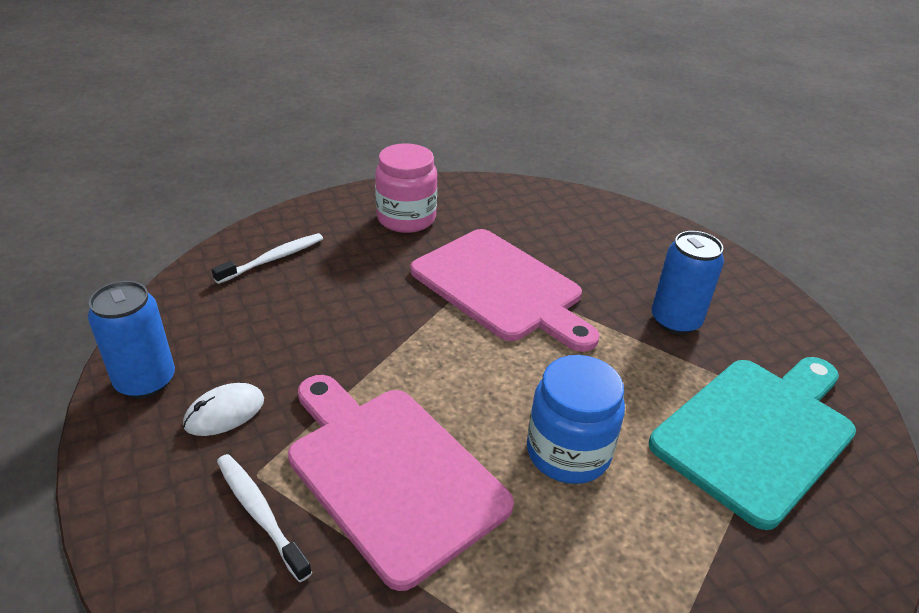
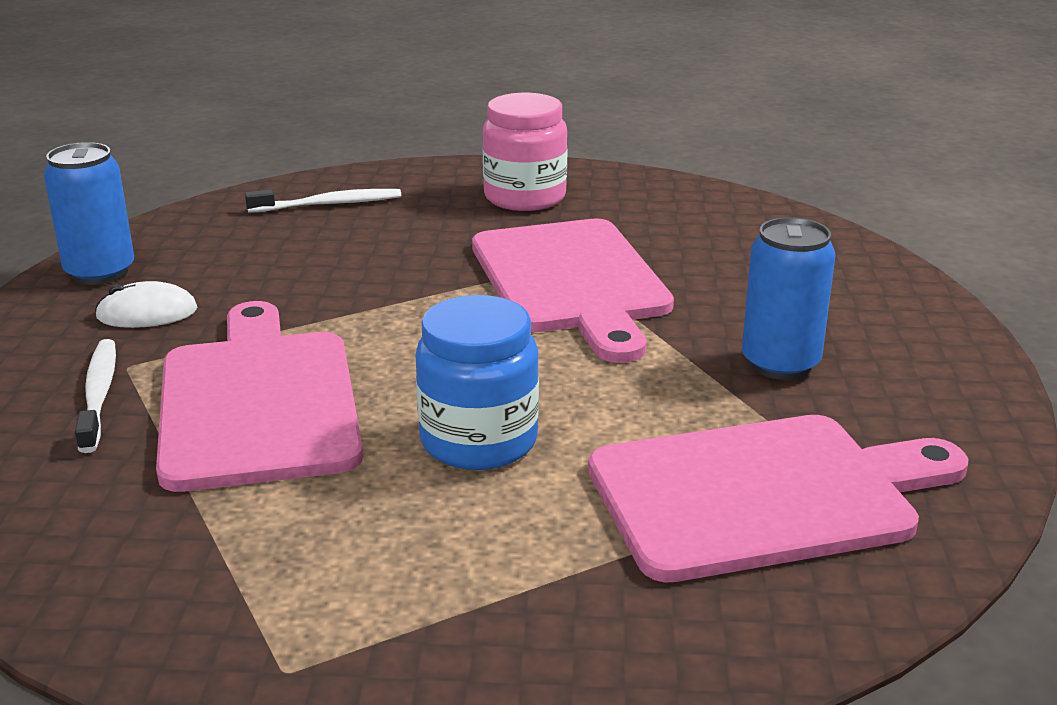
camera: 30 degrees right, 10 degrees down
turquoise cutting board [649,357,856,530] -> pink cutting board [588,415,968,582]

